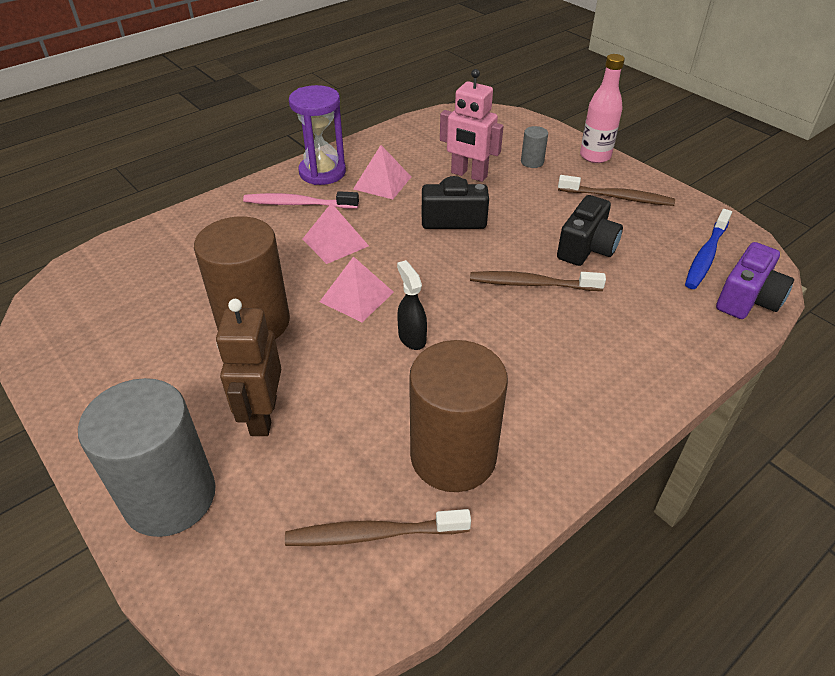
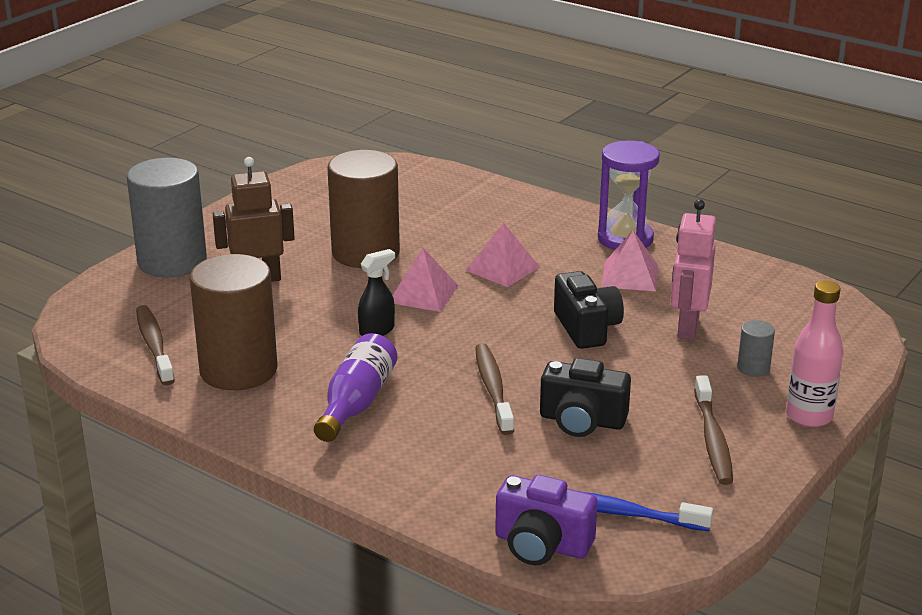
camera: 75 degrees right, 15 degrees down
pink toothbrush [243,191,359,209] -> none
none -> purple bottle [314,333,397,442]

